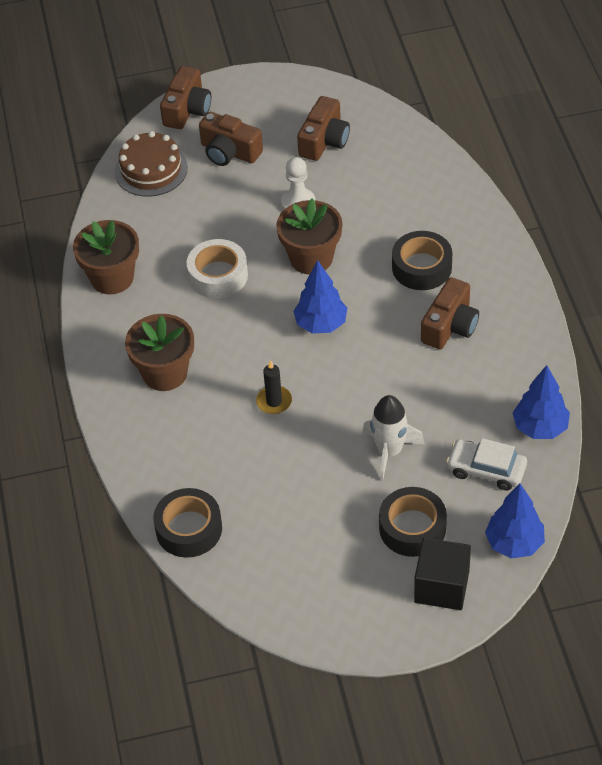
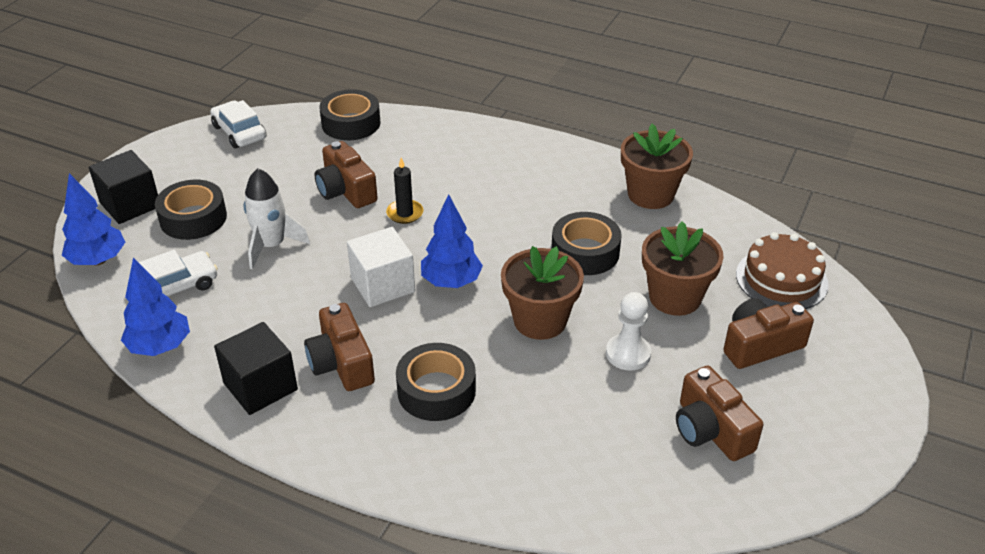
camera: 125 degrees right, 10 degrees down
brown flower pot [125,314,194,391] -> brown flower pot moved to [642,221,724,316]
brown camera [160,66,211,129] -> brown camera moved to [315,141,378,208]
white tape [187,239,248,299] -> black tape [551,212,622,275]
none -> white car [210,100,266,148]
none -> black cube [214,322,298,415]
none -> white cube [347,227,415,307]

